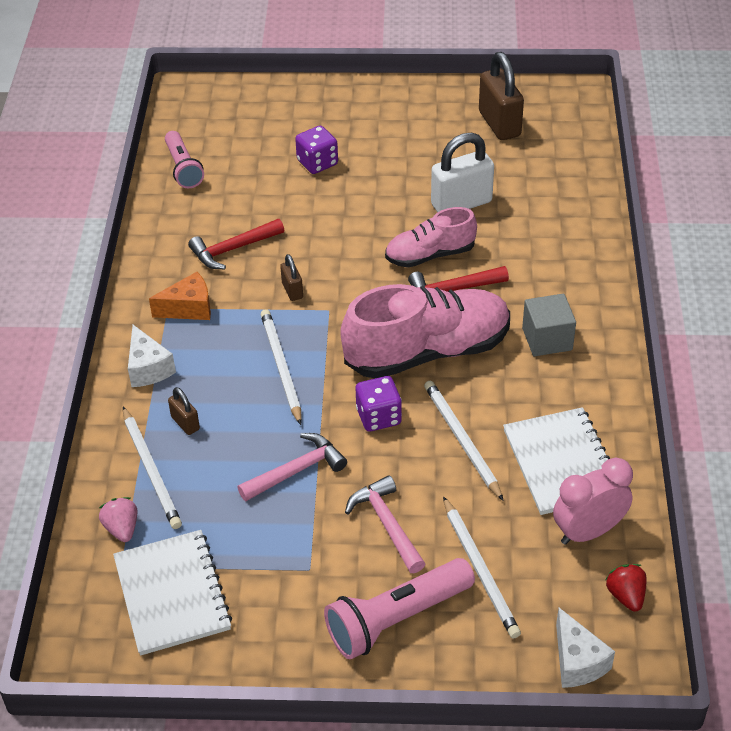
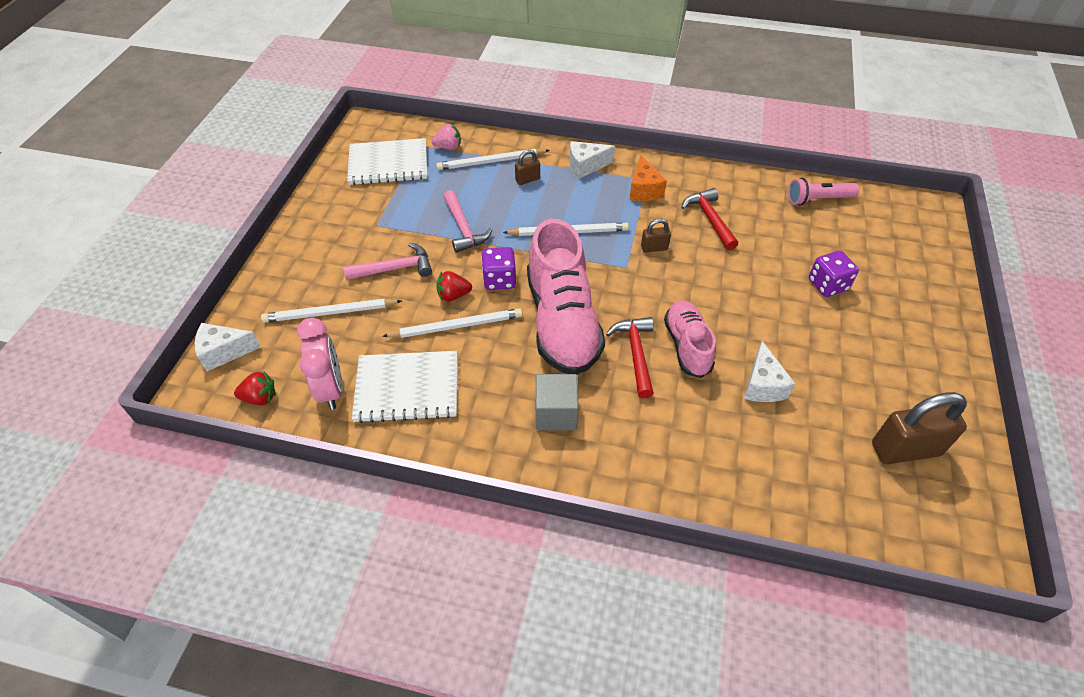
camera: 100 degrees right, 5 degrees up
pink flashlight [324,558,475,659] -> none
white padlock [431,133,494,212] -> white cheese [744,341,795,402]
none -> red strawberry [436,271,472,301]

